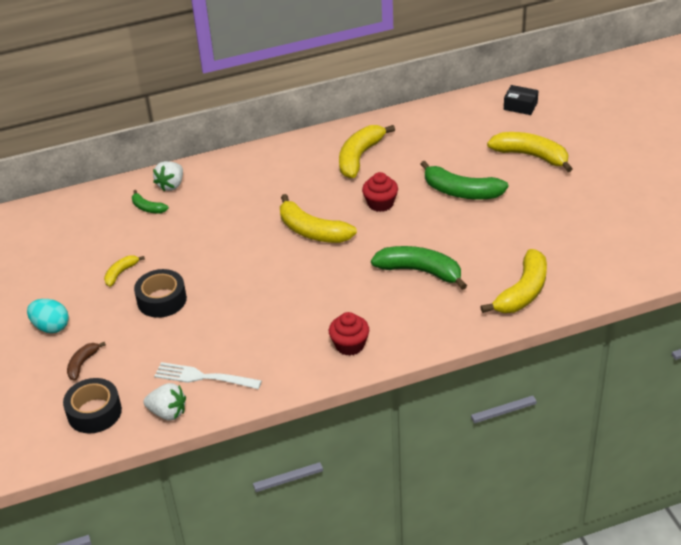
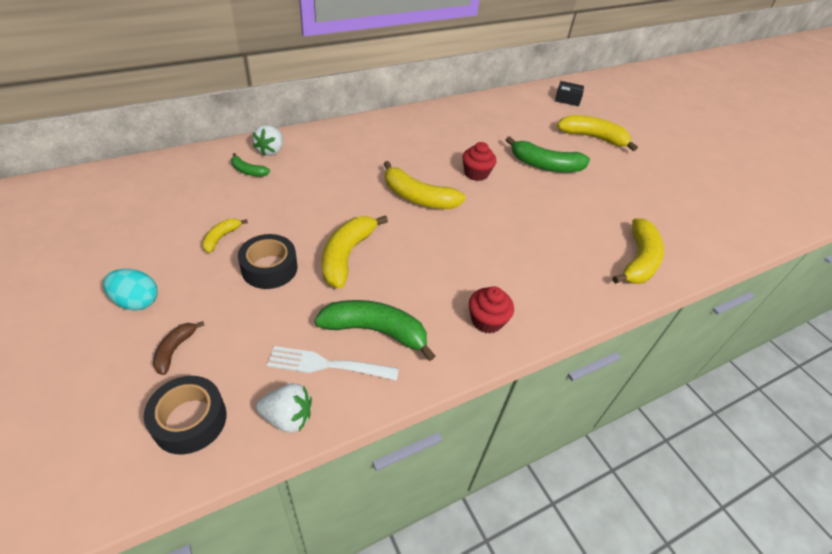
camera: 15 degrees left, 5 degrees up
yellow banana [339,125,395,178] -> yellow banana moved to [322,215,388,289]
green banana [371,246,467,290] -> green banana moved to [314,300,435,361]

